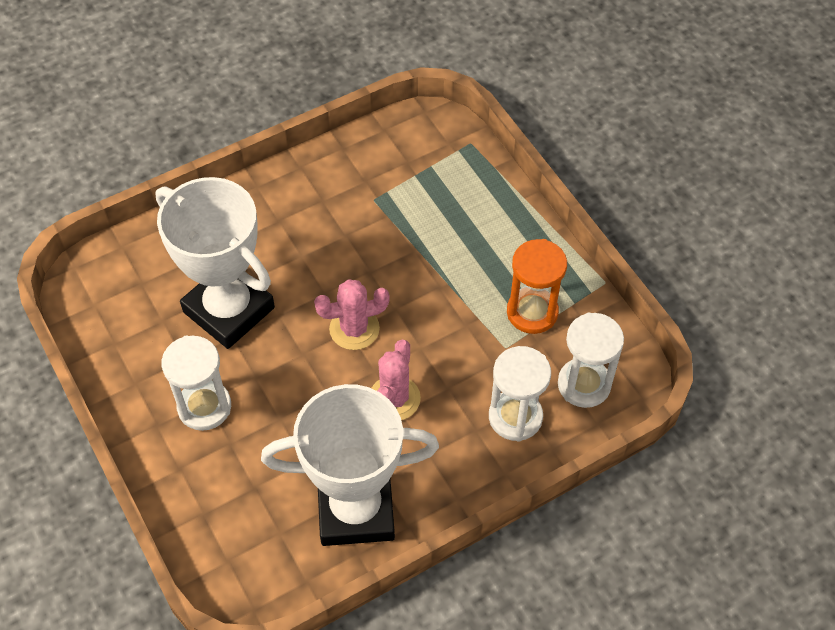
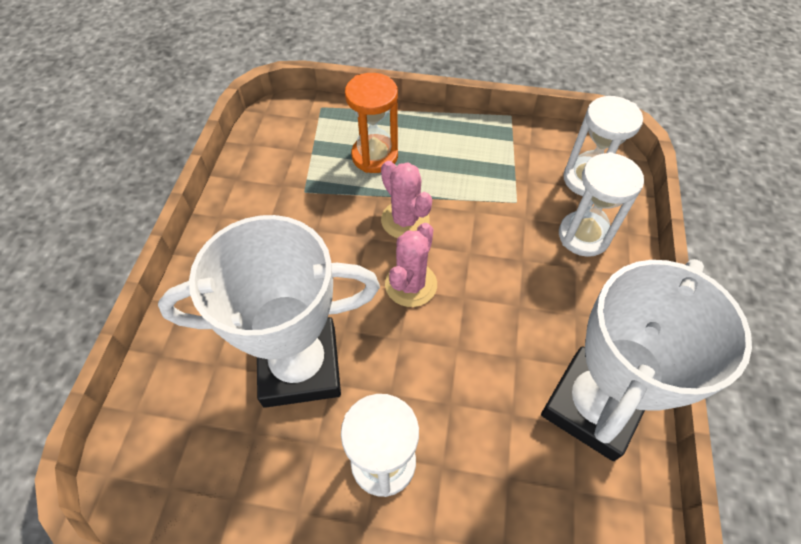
camera: 50 degrees left, 0 degrees up
pink cactus [372,340,421,420] -> pink cactus moved to [381,161,432,238]
orange hourglass [507,239,567,334] -> orange hourglass moved to [345,73,398,173]

